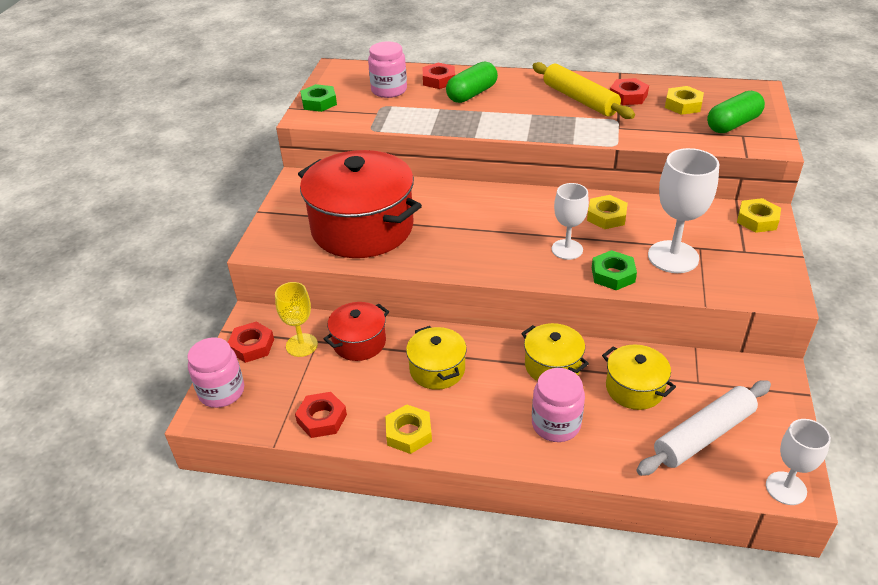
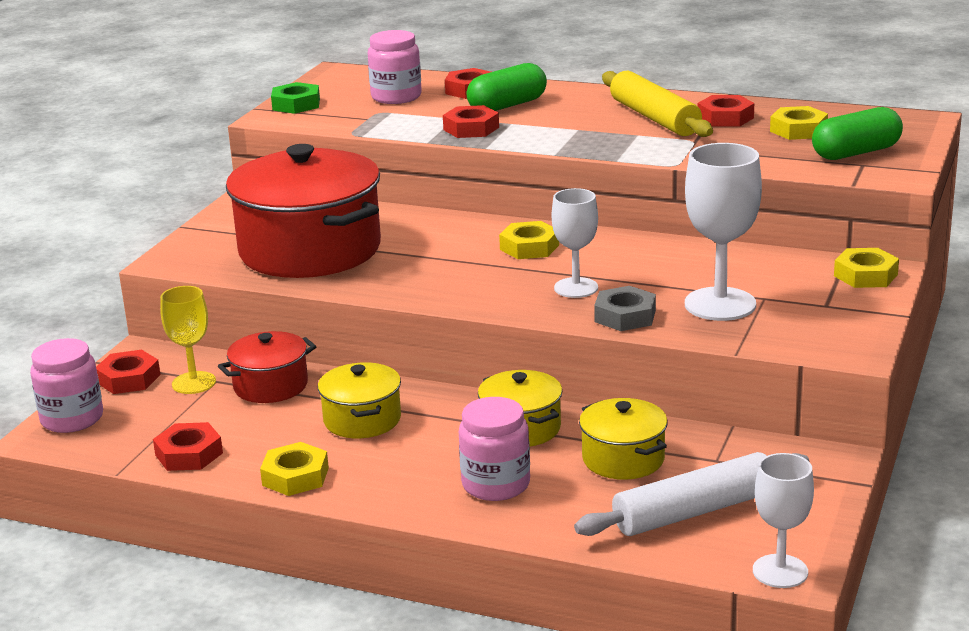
camera: 10 degrees right, 15 degrees down
yellow nut [587,195,628,229] -> yellow nut moved to [499,221,559,259]
green nut [592,250,637,290] -> grey nut [594,286,656,331]
none -> red nut [443,105,499,138]

